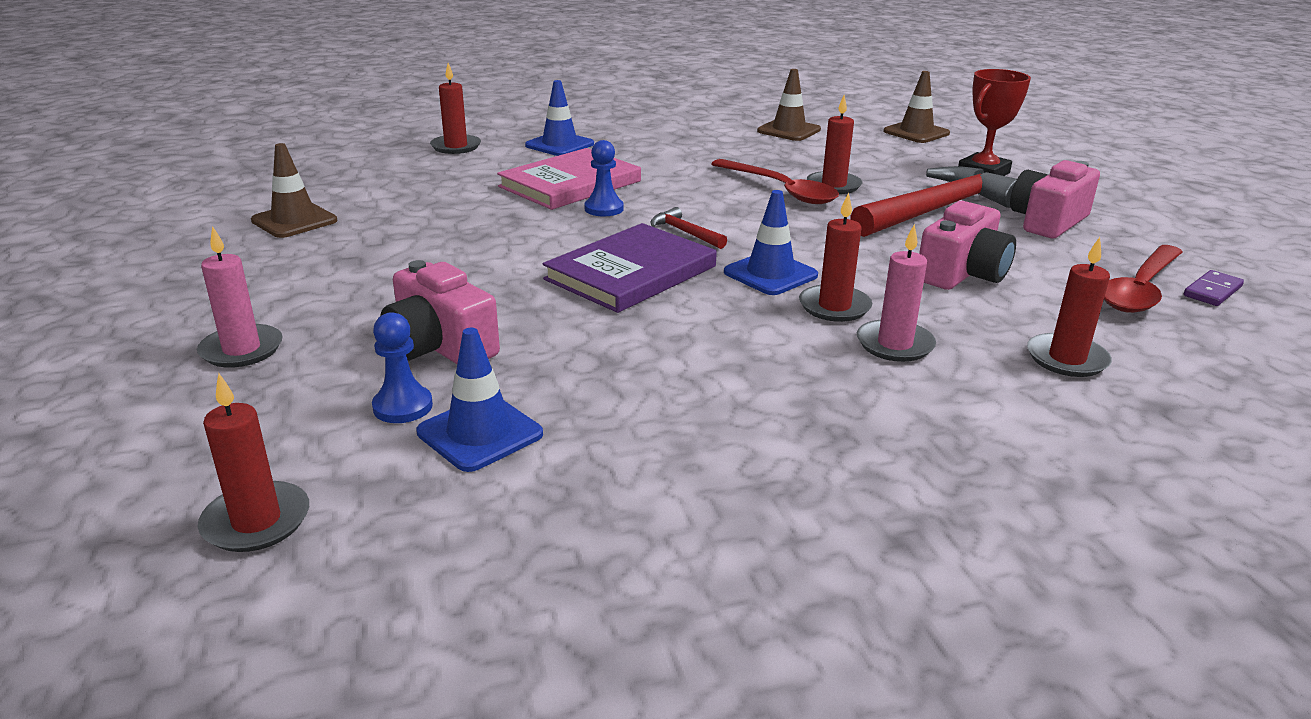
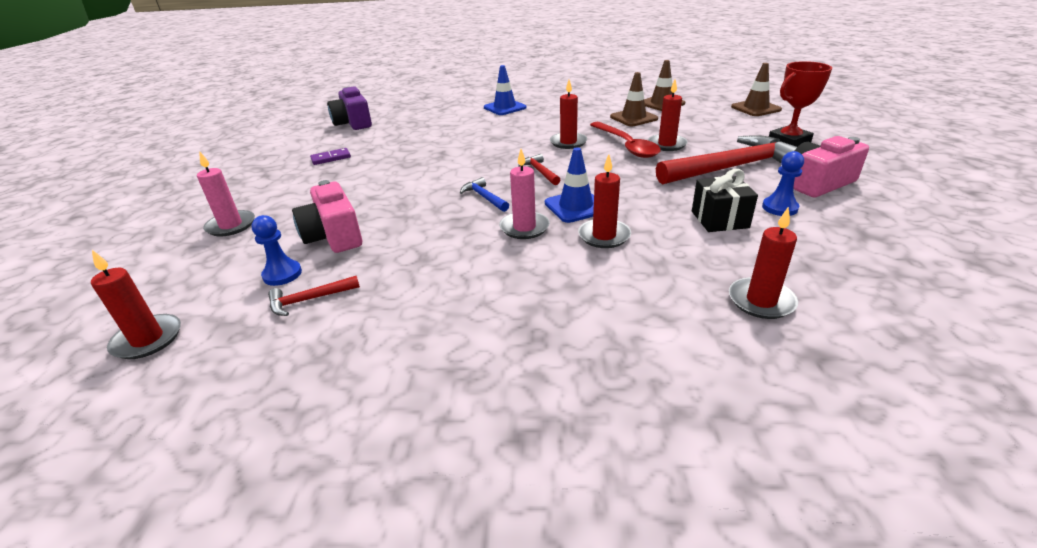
camera: 20 degrees right, 5 degrees up
brown traffic cone [251,143,337,238] -> brown traffic cone moved to [610,72,658,126]
blue traffic cone [416,328,543,472] -> red hammer [268,276,360,316]
red candle [430,63,481,154] -> red candle moved to [550,80,587,149]
pink book [497,148,641,210] -> none
purple book [543,223,717,313] -> blue hammer [460,177,509,212]
blue pawn [584,140,624,216] -> blue pawn moved to [762,151,804,216]
pink candle [857,224,936,362] -> pink candle moved to [499,149,550,239]
pink camera [919,201,1016,290] -> black gift [692,169,758,232]
red spoon [1104,245,1183,313] -> none
purple domino [1184,270,1244,306] -> purple domino moved to [310,148,351,165]
none -> purple camera [327,86,372,130]

